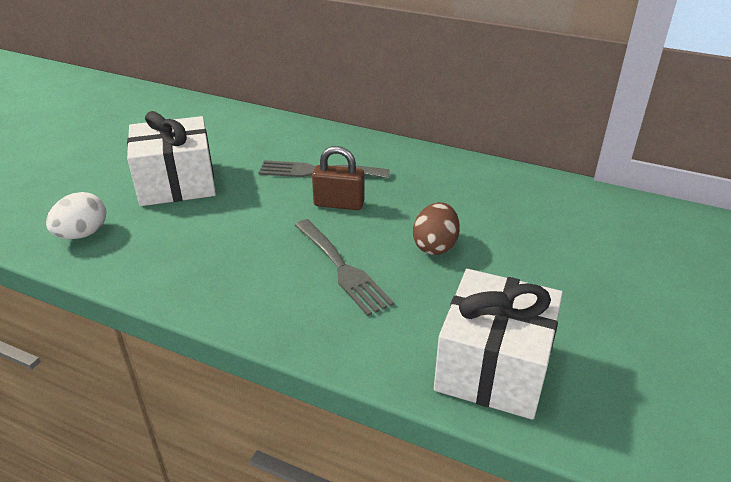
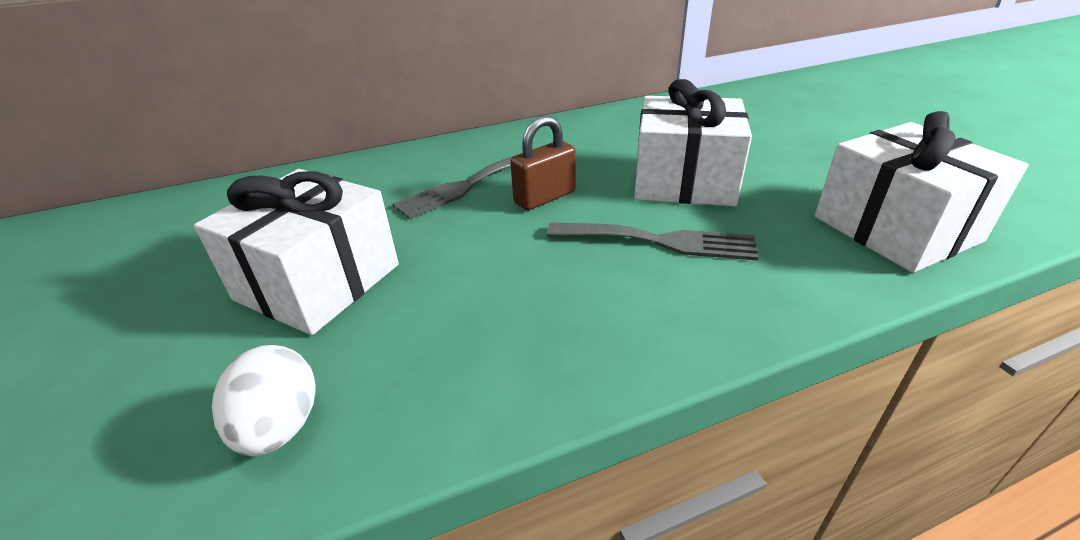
camera: 45 degrees left, 0 degrees up
brown egg [413,202,460,255] -> white gift [634,79,752,206]

